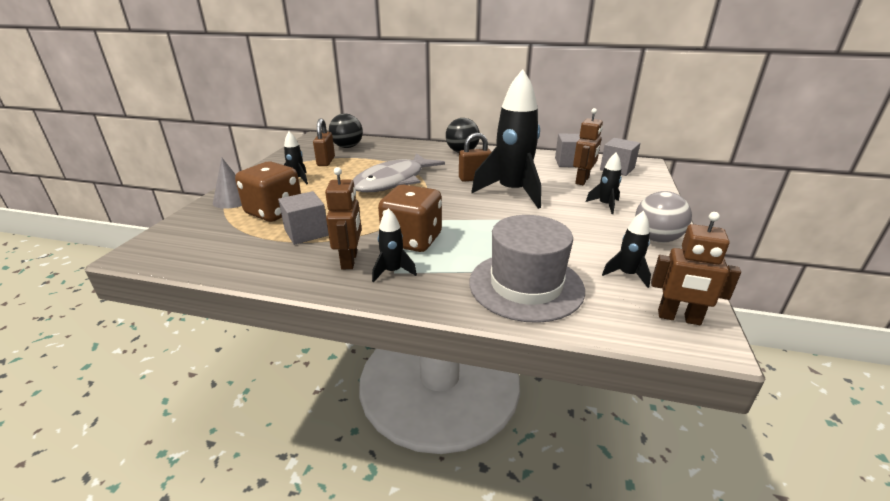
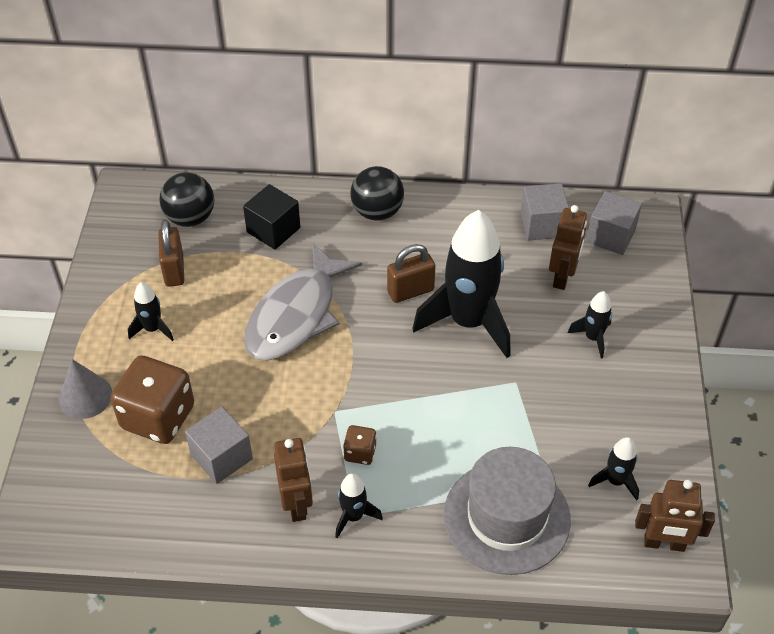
camera: 10 degrees left, 20 degrees up
brown dice [378,184,442,252] -> brown dice [343,425,377,465], size x0.47
grey ball [635,191,692,243] -> none
none -> black cube [243,184,300,250]

